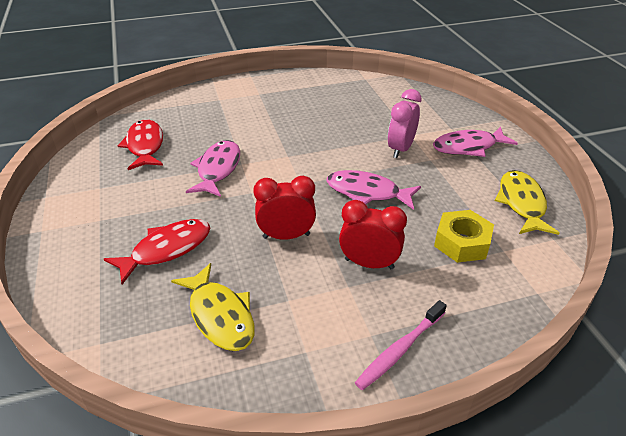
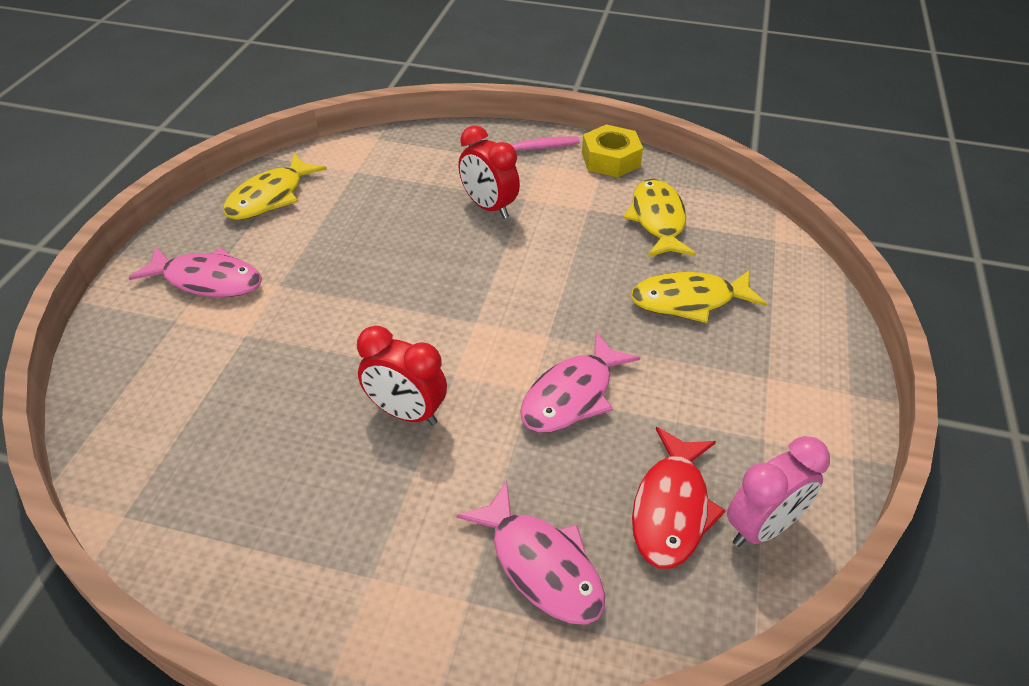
camera: 150 degrees left, 5 degrees up
red fish [104,219,210,285] -> yellow fish [631,271,767,323]
red clock [253,176,316,240] -> red clock moved to [357,326,447,426]
pink fish [327,170,421,210] -> pink fish moved to [456,481,605,625]
pink clock [388,89,422,158] -> pink clock moved to [727,436,830,547]
yellow nut [434,210,494,263] -> yellow nut moved to [582,124,643,178]

